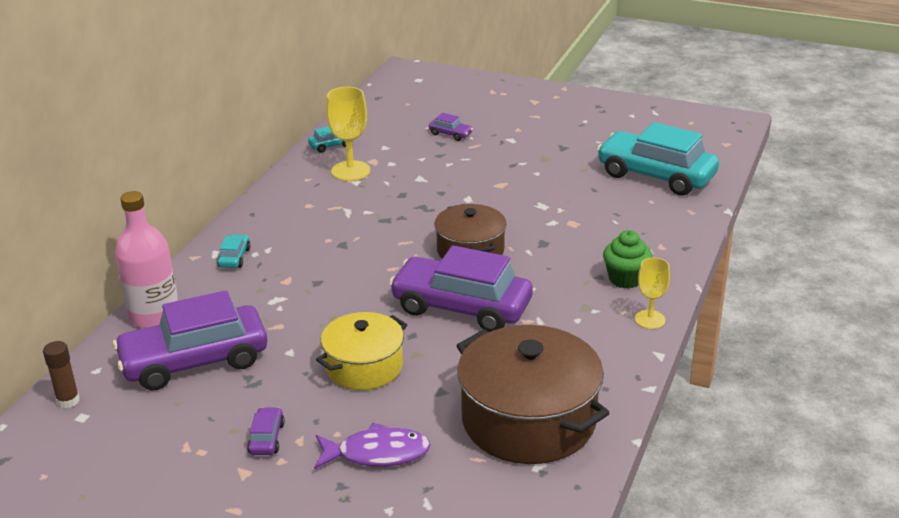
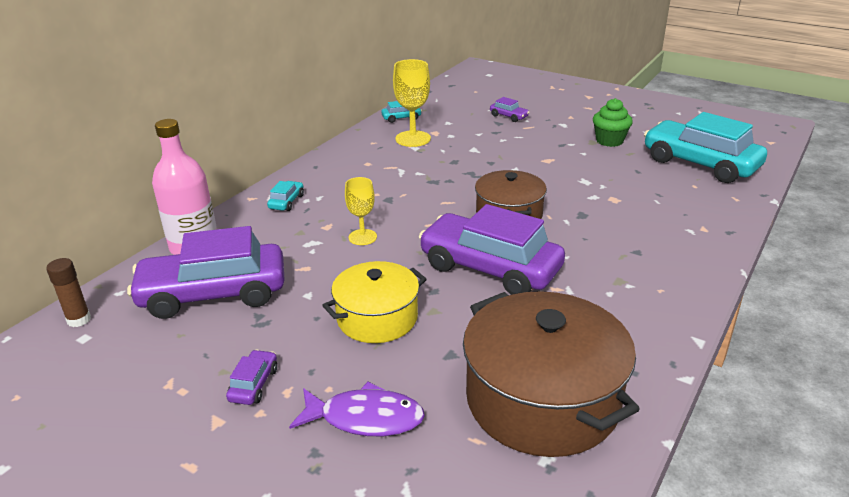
camera: 10 degrees right, 0 degrees up
green cupcake [603,230,652,289] -> green cupcake moved to [593,98,633,147]
yellow goblet [635,257,670,329] -> yellow goblet moved to [345,177,377,245]

